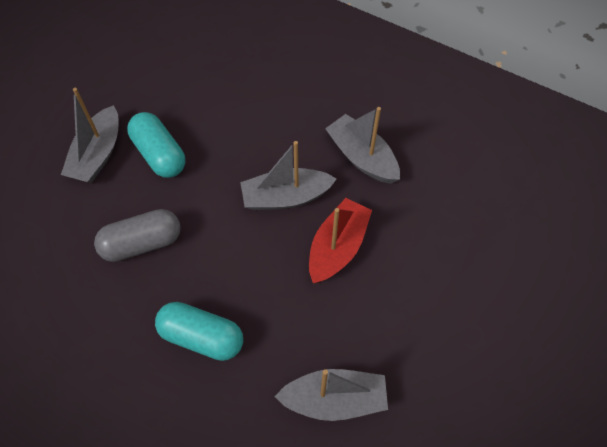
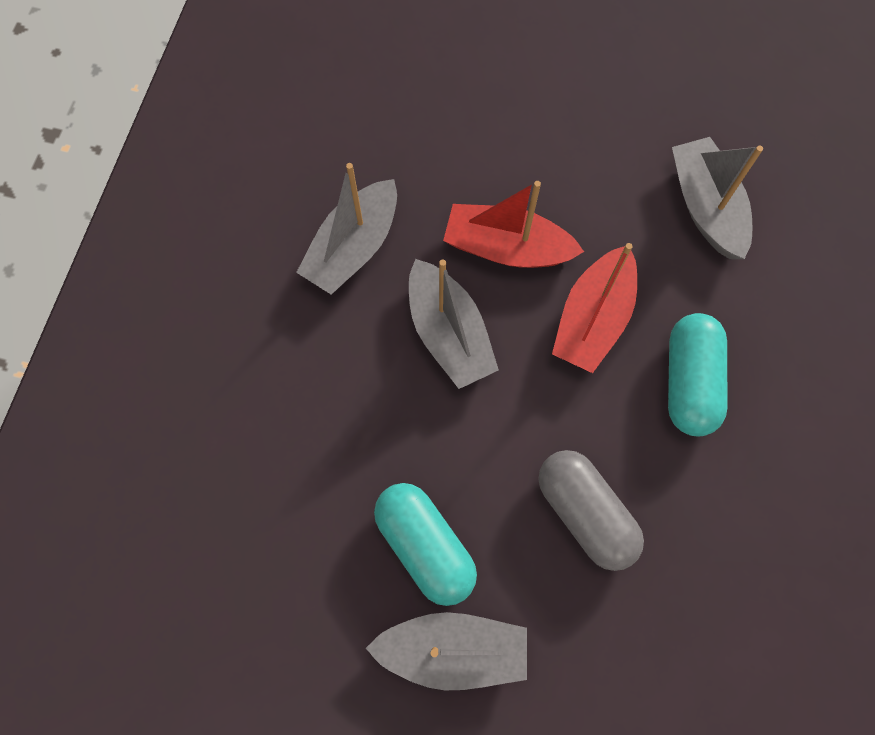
camera: 105 degrees left, 10 degrees up
turquoise capsule [127,112,185,178] -> turquoise capsule turned 75 degrees counterclockwise [374,483,477,606]
none -> red boat [552,243,637,373]

